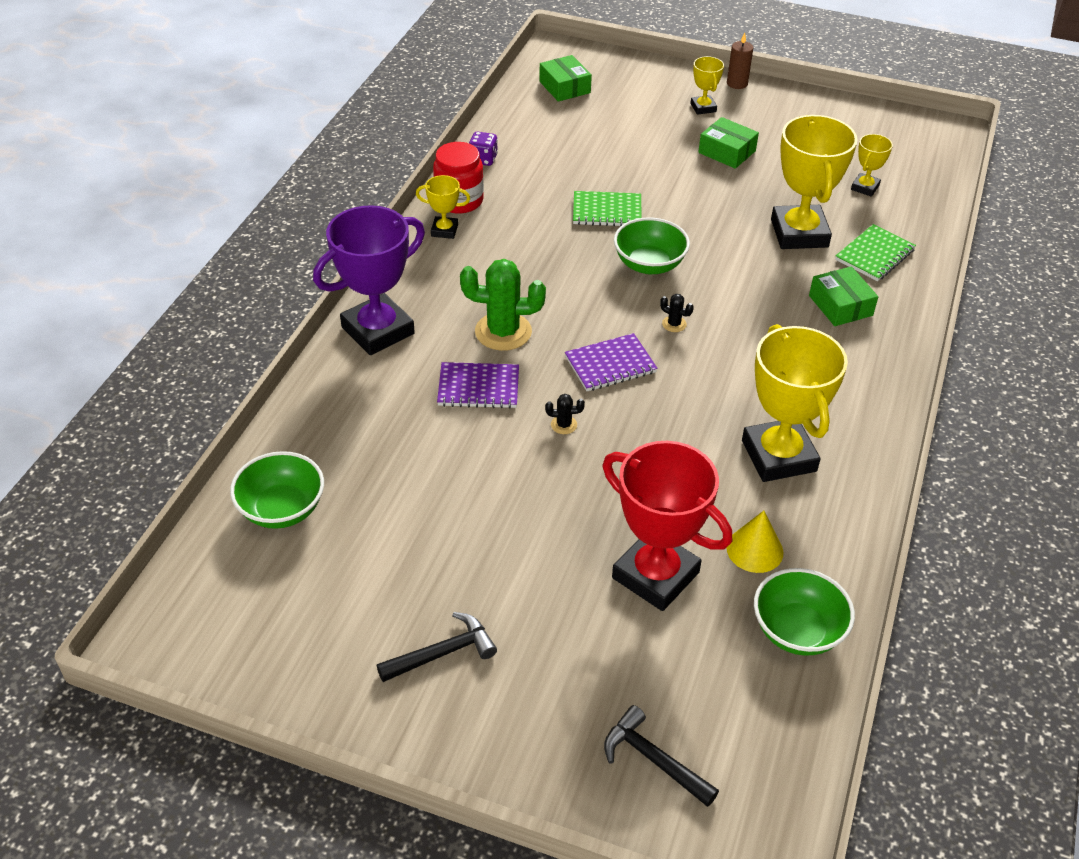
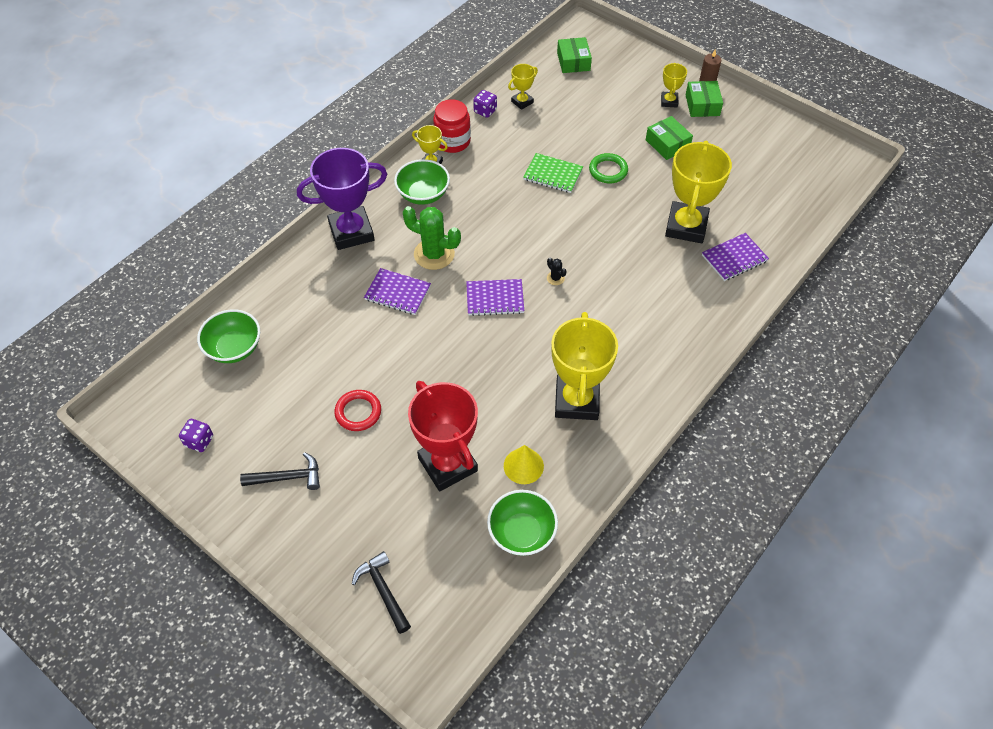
camera: 20 degrees right, 10 degrees up
black cactus [545,394,585,434] -> none
green bowl [614,217,690,274] -> green bowl moved to [394,159,450,205]
green box [809,266,878,326] -> green box moved to [685,81,723,117]
green notebook [835,224,916,281] -> purple notebook [702,233,769,281]
yellow trophy [851,134,893,197] -> yellow trophy moved to [508,64,538,110]
none -> purple dice [179,419,213,452]
none -> red ring [335,390,381,431]
none -> green ring [589,153,628,183]

